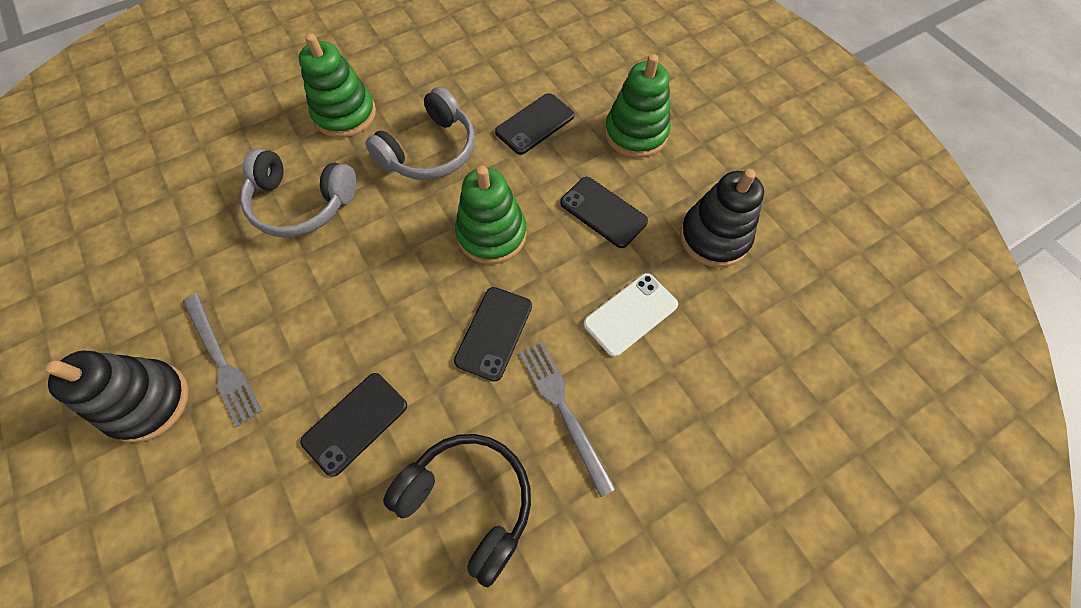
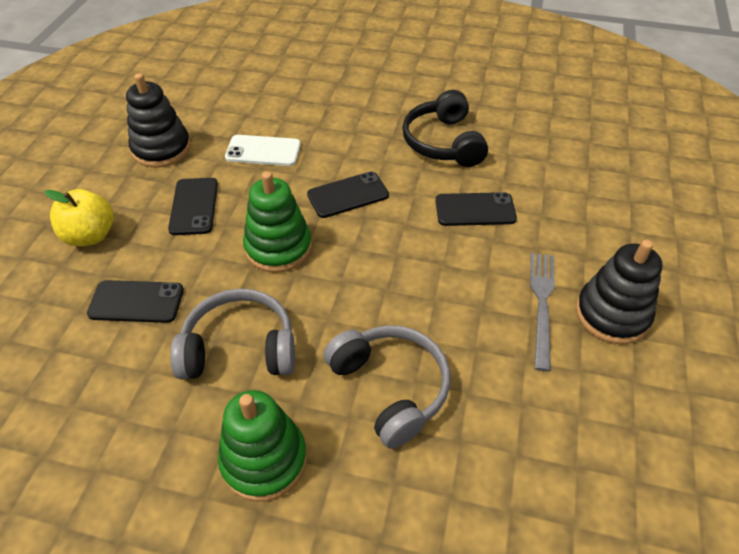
camera: 135 degrees left, 15 degrees down
grey fork [520,342,616,497] -> none
green stacking toy [605,54,671,158] -> yellow apple [45,189,114,246]

